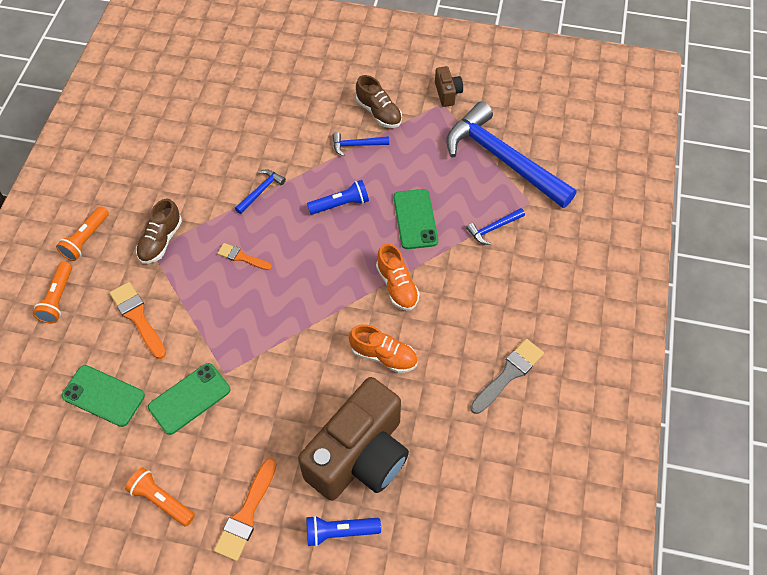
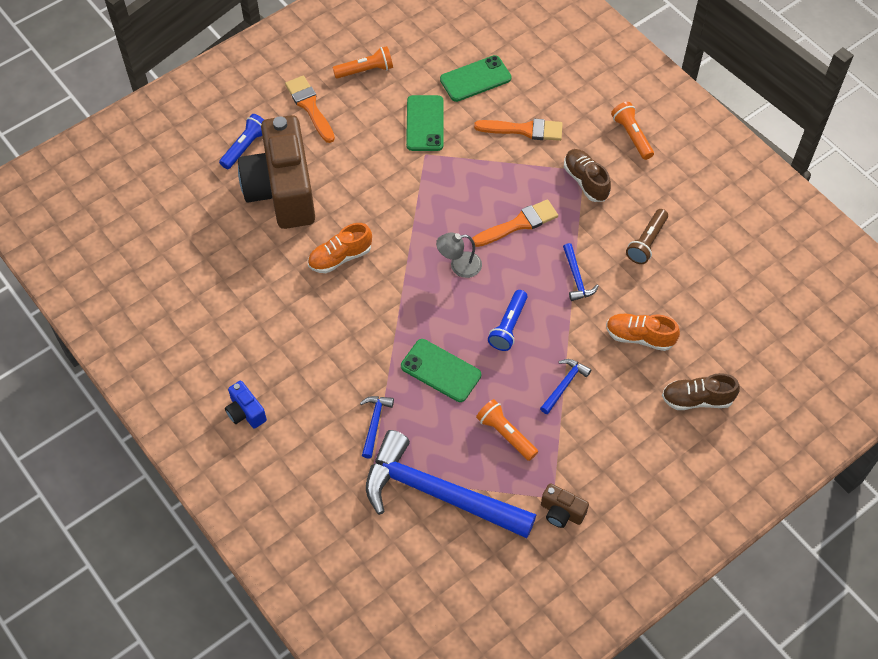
camera: 130 degrees right, 0 degrees up
orange flashlight [33,262,72,324] -> orange flashlight moved to [476,399,538,461]
orange brush [217,243,272,270] -> orange brush [472,199,558,247], size x1.58
brown shoe [356,75,402,128] -> brown shoe moved to [662,373,740,410]
orange shoe [376,243,420,311] -> orange shoe moved to [606,314,680,351]
blue hammer [446,101,576,208] -> blue hammer turned 150 degrees counterclockwise [366,430,536,538]
grey brush [470,339,544,414] -> none
none -> blue camera [225,381,267,429]
none -> grey lamp [436,233,482,278]
none -> brown flashlight [626,209,668,264]

